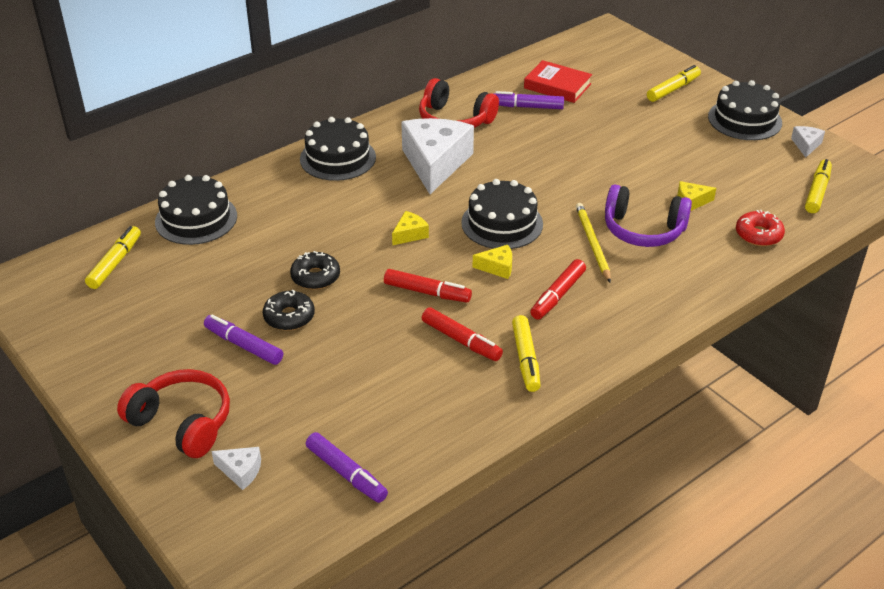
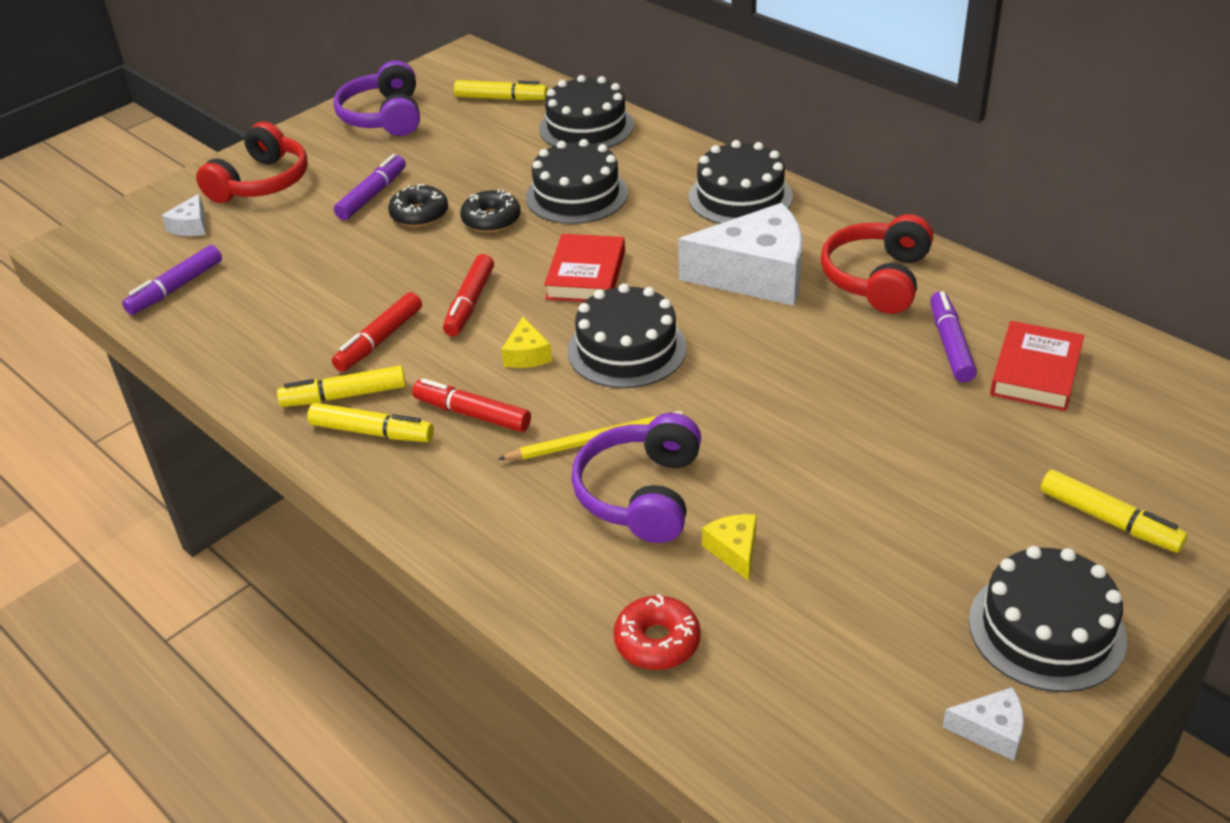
camera: 85 degrees right, 0 degrees up
yellow cheese [392,211,429,246] -> red book [544,234,625,302]
yellow marker [805,159,832,213] -> yellow marker moved to [307,403,434,442]
none -> purple headphones [333,61,420,136]
none -> black cake [526,139,628,224]

